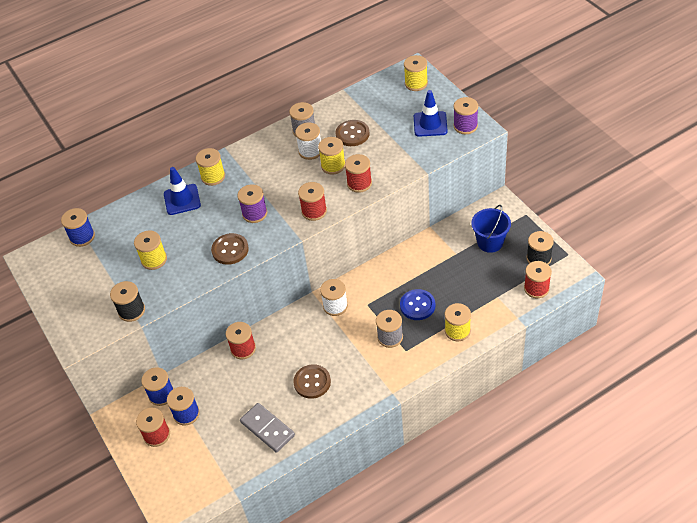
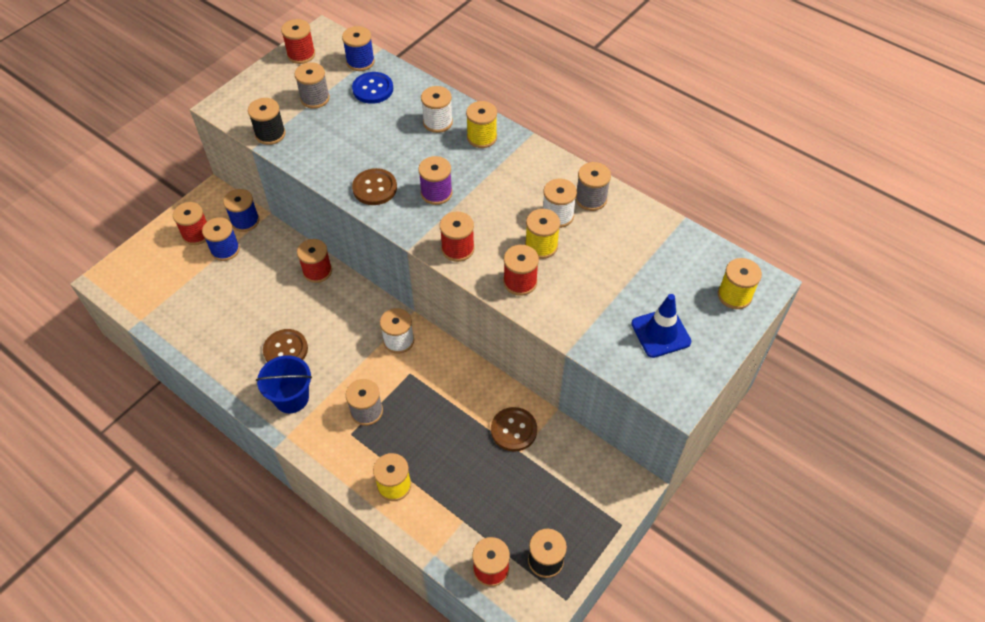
camera: 65 degrees right, 5 degrees up
yellow spool [134,230,167,270] -> none
blue traffic cone [164,167,201,215] -> white spool [421,86,453,133]
grey domino [240,403,295,453] -> none
brown button [336,120,369,146] -> brown button moved to [491,407,537,452]
blue button [400,289,435,320] -> blue button moved to [352,72,393,104]
purple spool [453,97,478,134] -> none
blue bucket [471,205,511,253] -> blue bucket moved to [256,355,312,413]
none -> red spool [281,19,315,64]
none -> grey spool [295,62,330,109]

